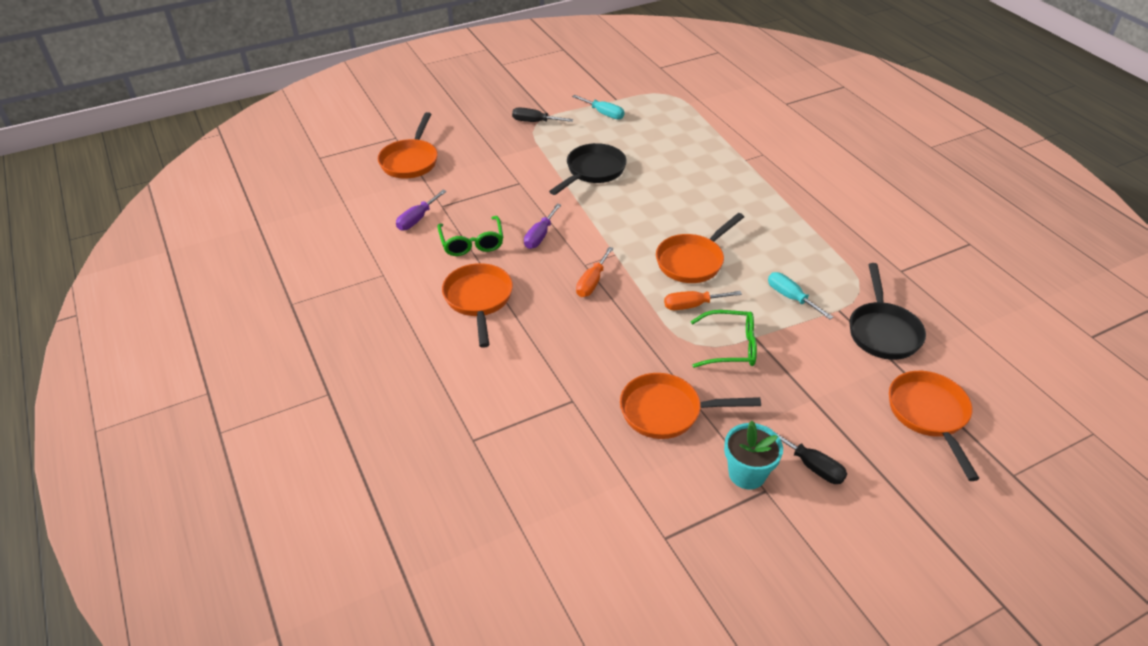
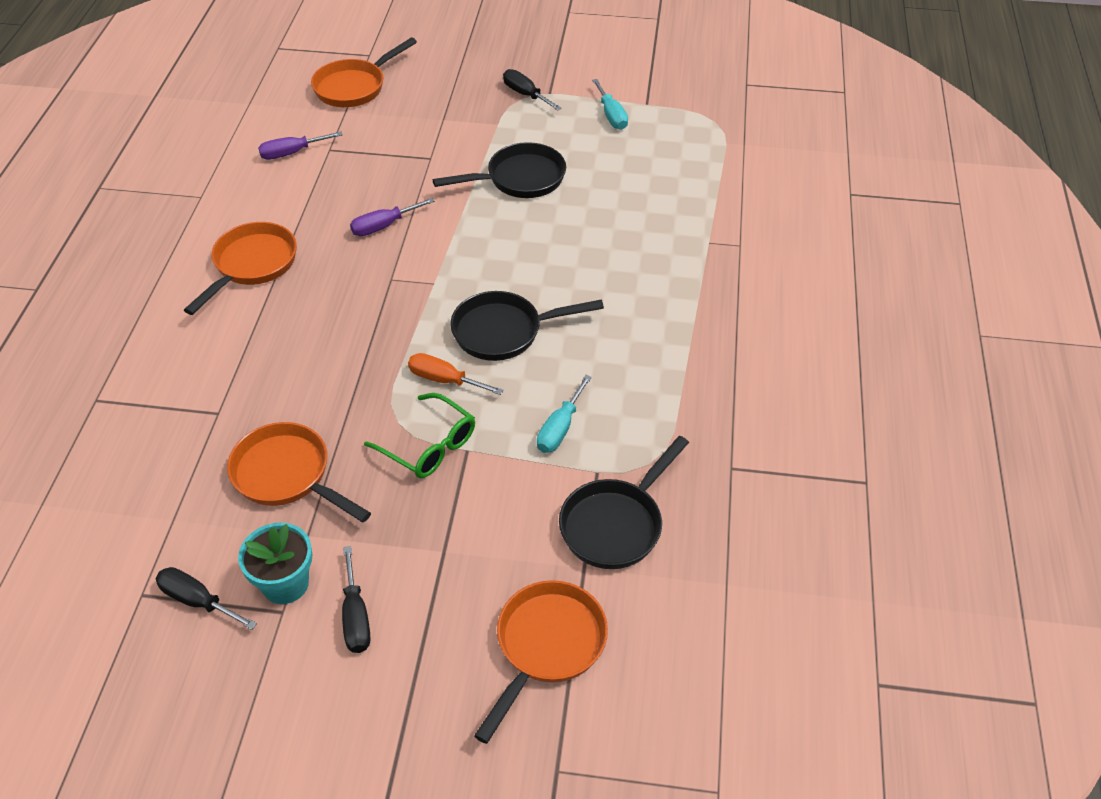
camera: 35 degrees right, 5 degrees up
green glasses [437,216,503,256] -> none
orange screwdriver [576,247,613,297] -> none
orange pan [656,213,744,283] -> black pan [450,291,604,361]
turquoise screwdriver [768,272,833,319] -> turquoise screwdriver turned 150 degrees counterclockwise [537,375,592,453]
none -> black screwdriver [156,567,257,630]

